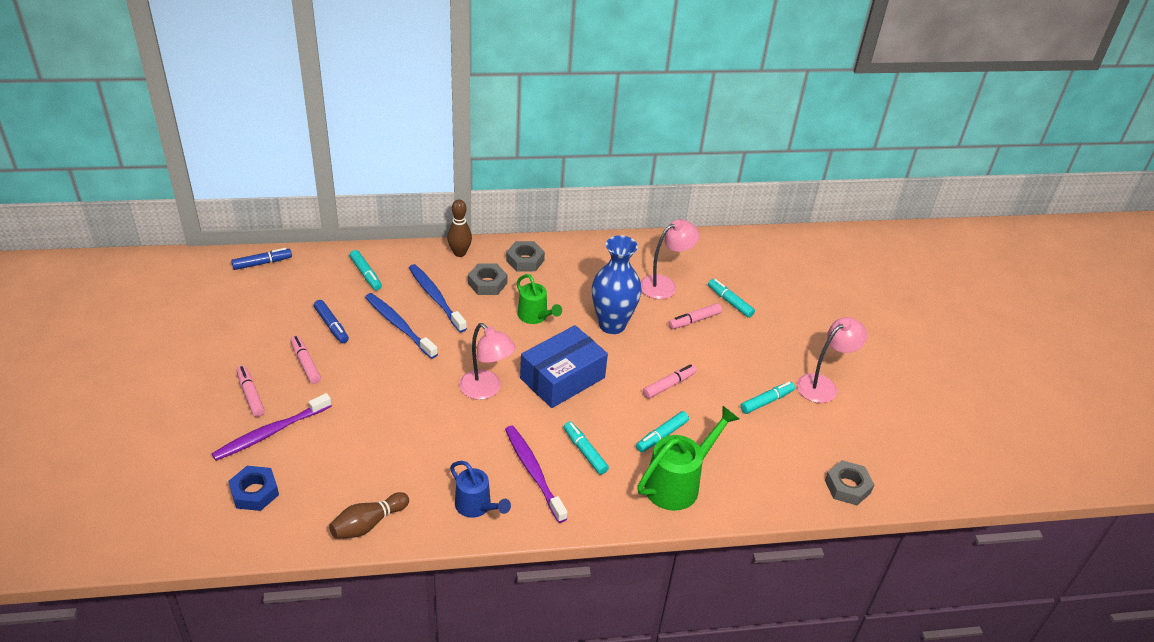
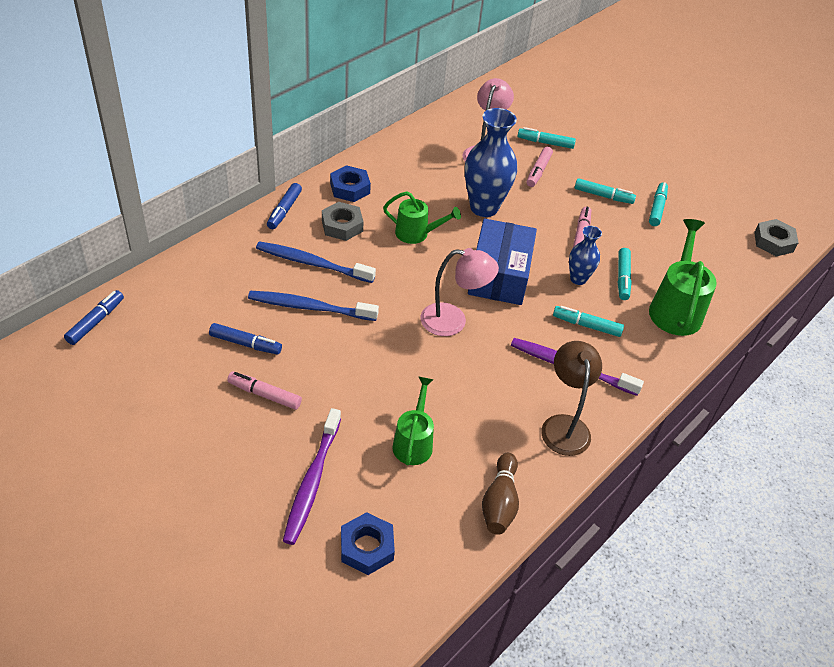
camera: 40 degrees left, 5 degrees up
pink marker [236,365,265,417] -> none
turquoise marker [350,250,382,290] -> turquoise marker moved to [574,178,636,204]
brown bowling pin [447,199,472,257] -> blue marker [267,183,302,229]
blue watering can [450,461,511,518] -> brown lamp [541,341,602,456]
grey nut [506,241,545,272] -> blue nut [330,165,371,202]
pink lamp [797,317,867,403] -> none
none -> green watering can [393,376,434,465]
none -> blue vase [569,226,602,285]

